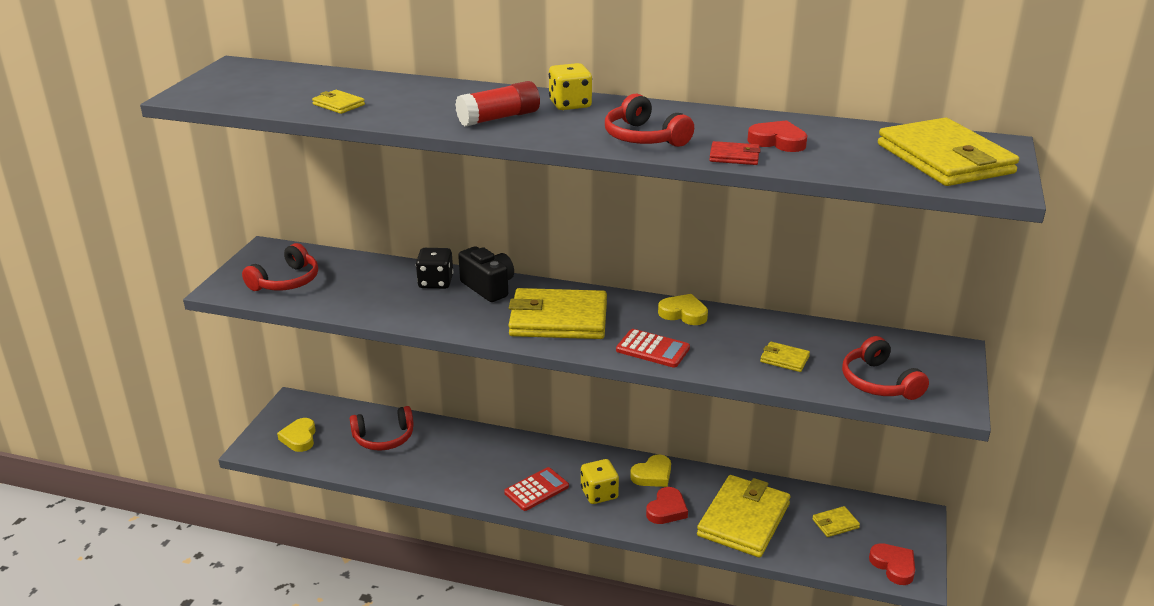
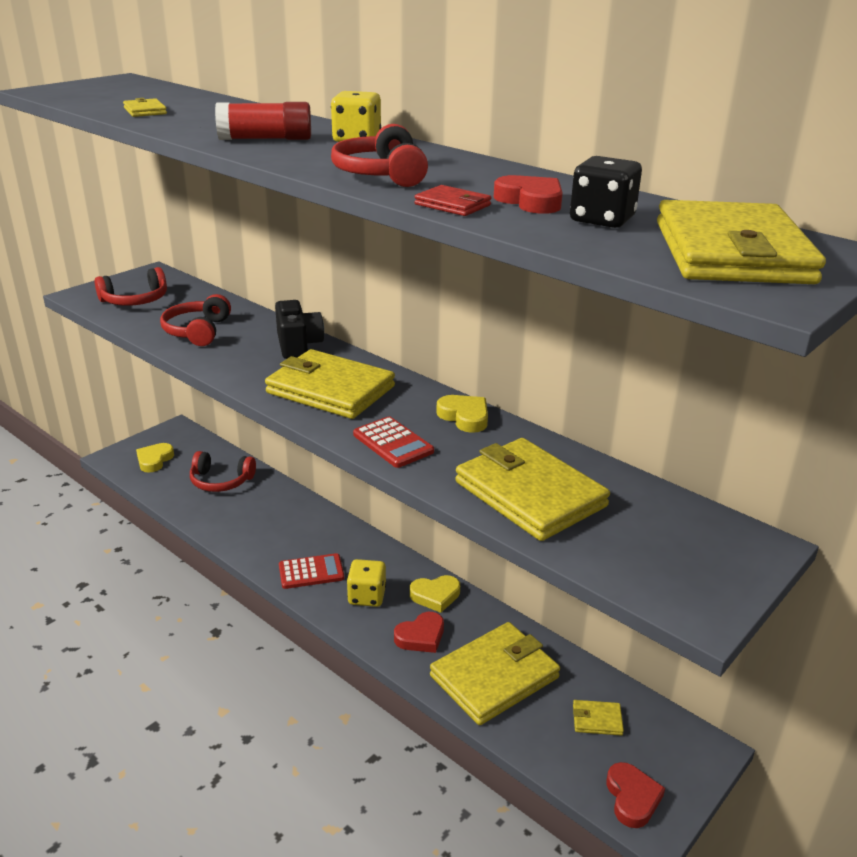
camera: 25 degrees right, 0 degrees up
black dice [416,248,453,289] -> black dice moved to [570,156,642,228]
yellow wallet [760,342,810,372] -> yellow wallet [455,438,610,541], size x2.35
red headphones [842,336,929,400] -> red headphones moved to [160,294,231,346]

